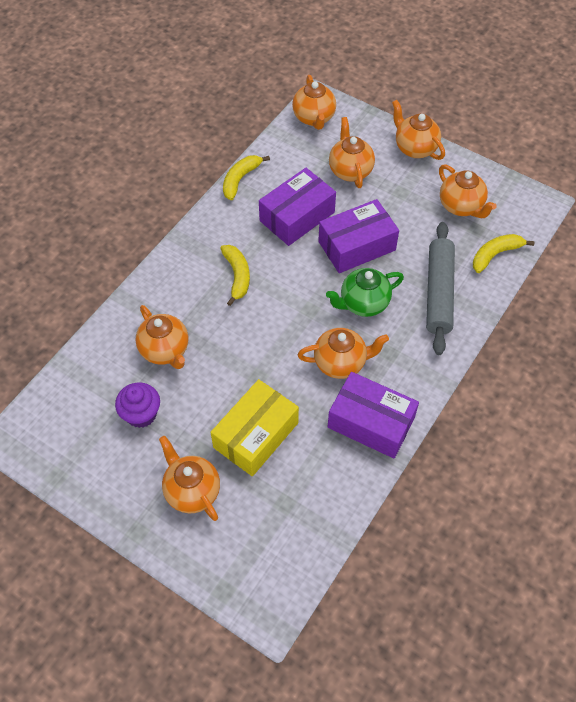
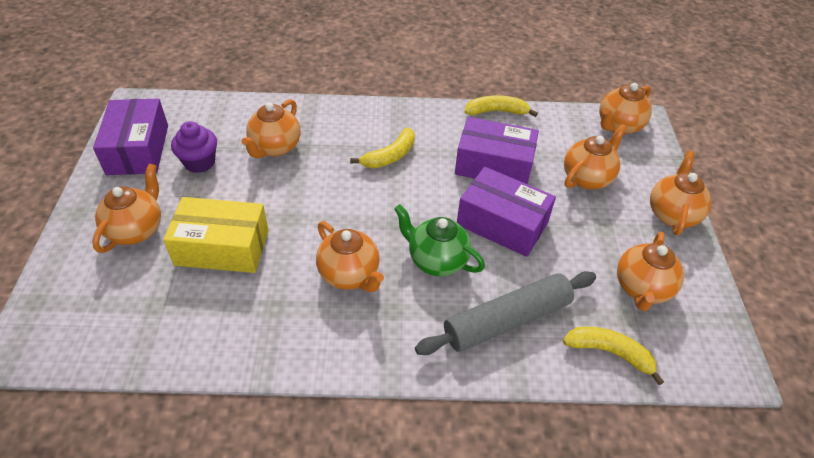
camera: 55 degrees right, 10 degrees down
purple box [328,372,419,459] -> purple box moved to [93,98,168,175]

